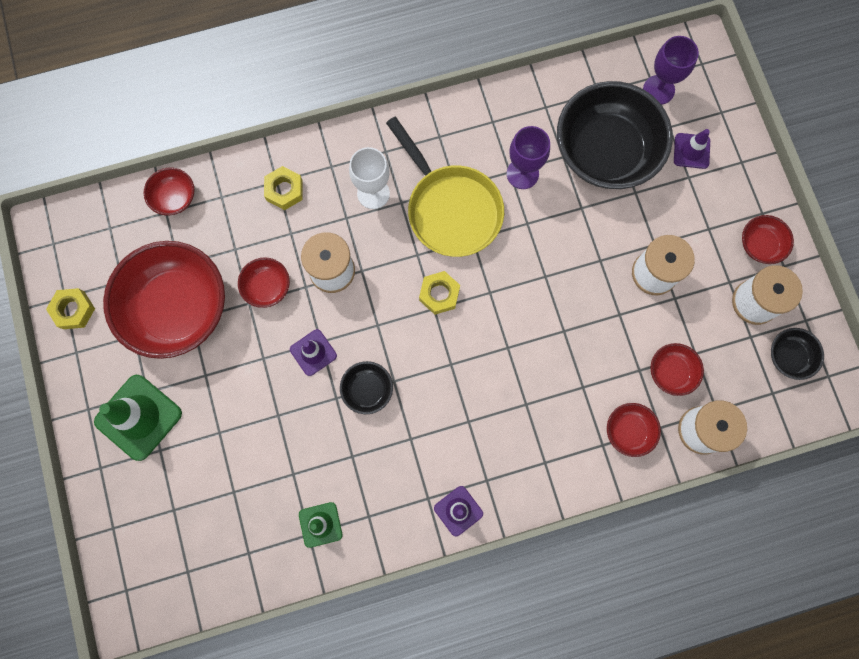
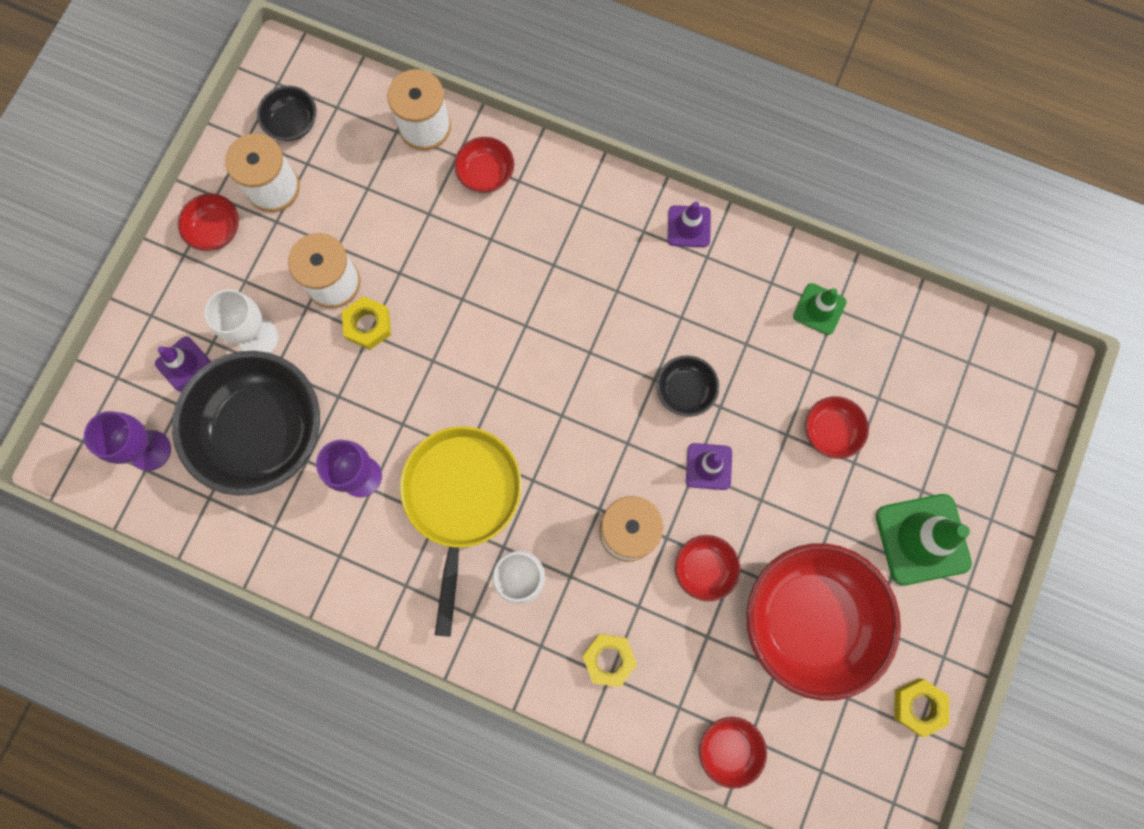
camera: 140 degrees left, 0 degrees up
yellow nut [419,271,460,315] -> yellow nut moved to [342,296,391,350]
red bowl [650,343,704,396] -> red bowl moved to [805,396,869,459]
none -> white goblet [204,289,279,353]

